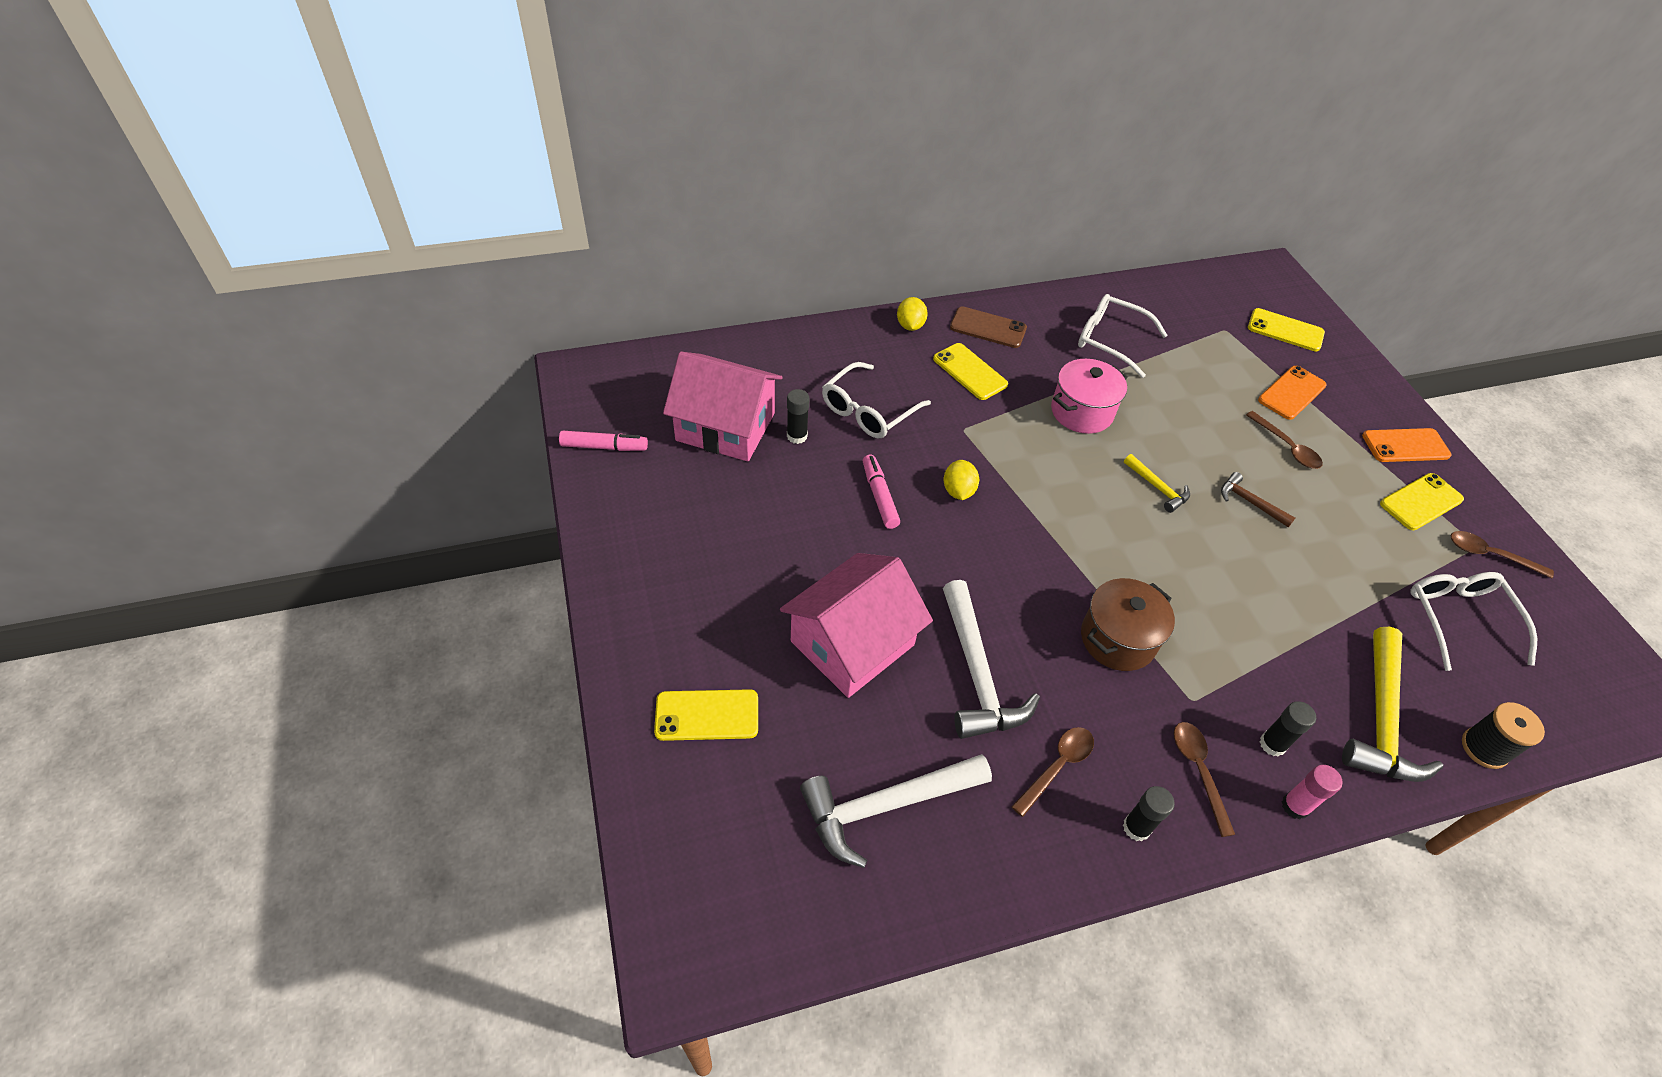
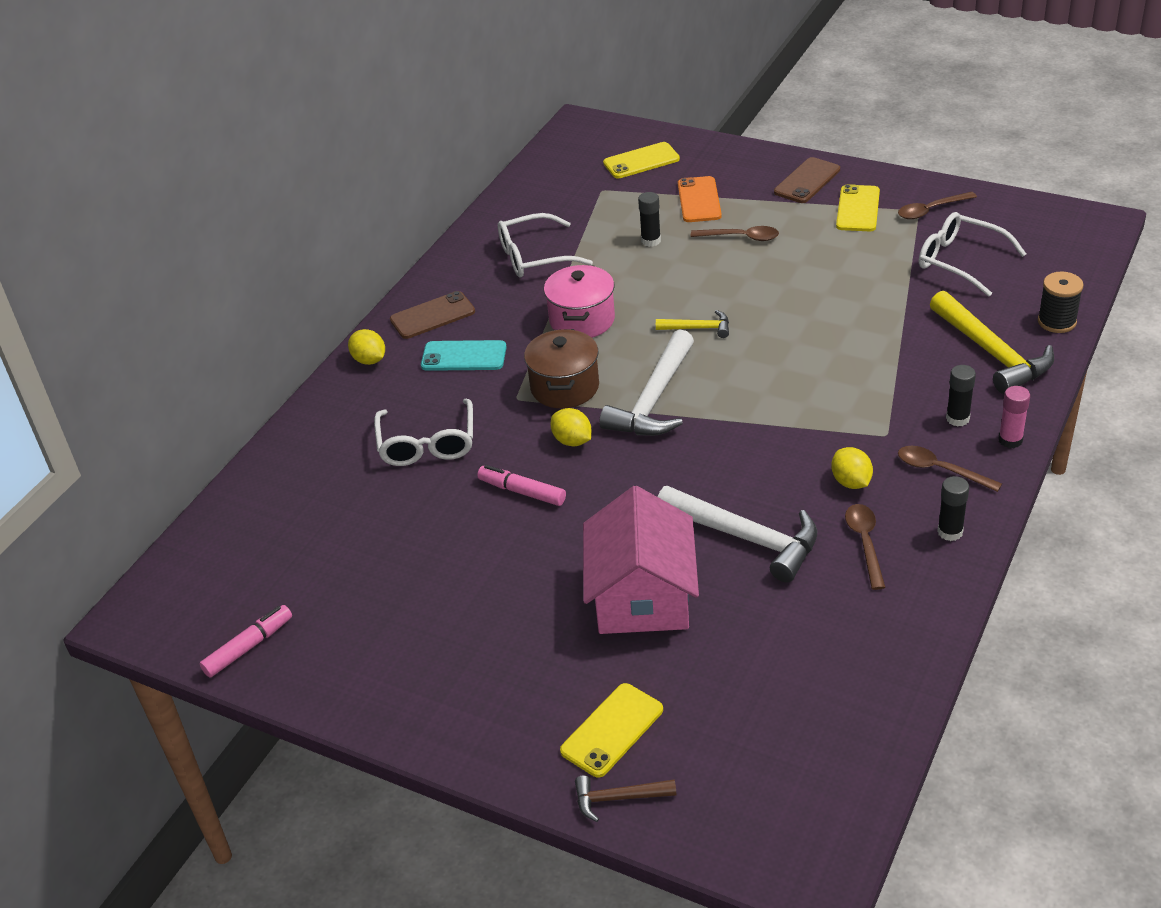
camera: 40 degrees left, 10 degrees down
pink house [663,351,783,462] -> none
black glue stick [787,389,809,444] -> black glue stick moved to [638,192,661,247]
white hammer [800,754,992,868] -> white hammer moved to [599,329,694,436]
yellow phone [933,343,1008,400] -> turquoise phone [421,340,507,371]
brown pot [1081,578,1175,671] -> brown pot moved to [524,329,599,408]
brown hammer [1221,472,1295,527] -> brown hammer moved to [575,775,677,822]
orange phone [1362,428,1452,462] -> brown phone [774,157,840,203]
none -> yellow lemon [831,447,873,489]

